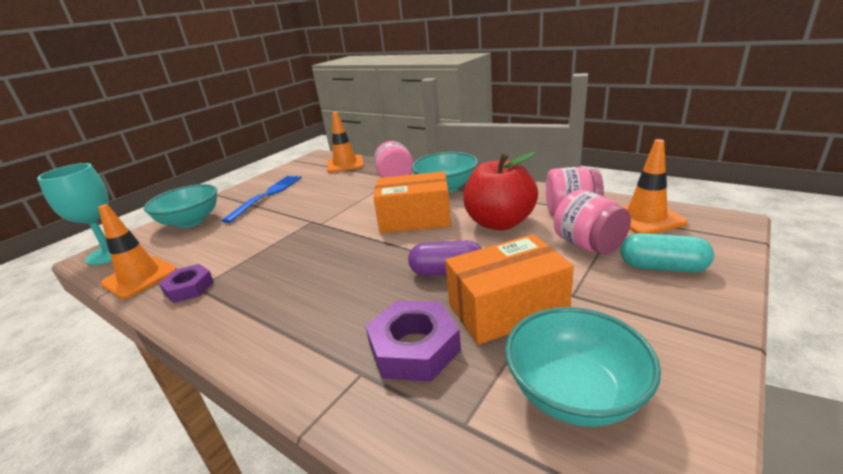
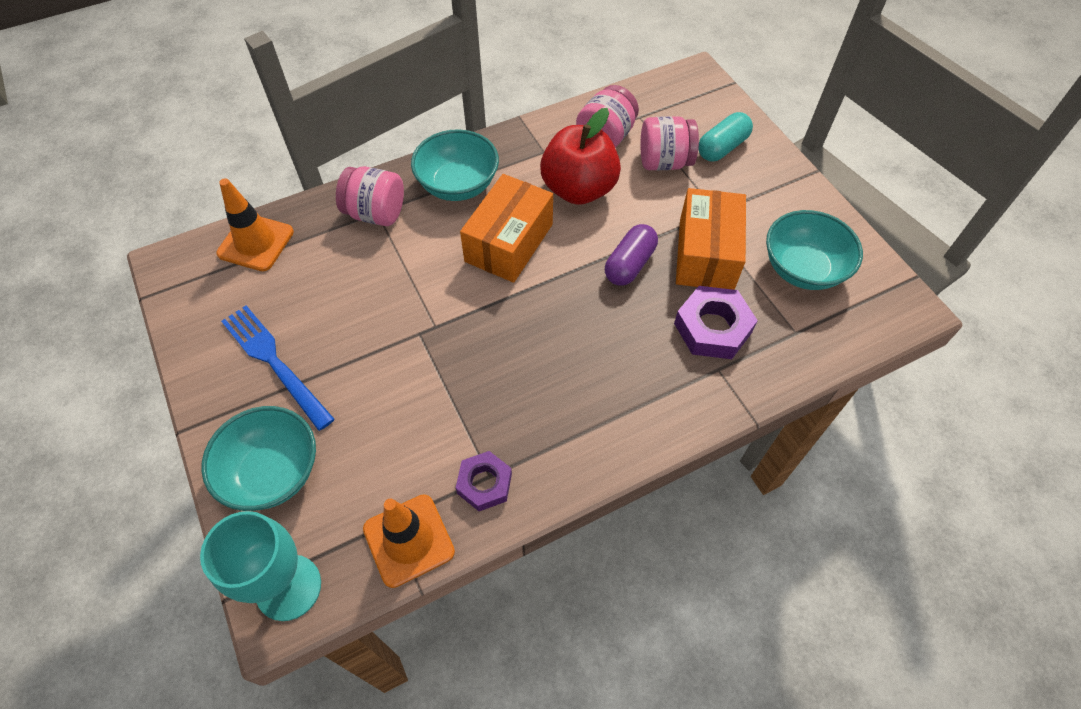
camera: 65 degrees left, 30 degrees up
orange traffic cone [620,139,688,234] -> none

